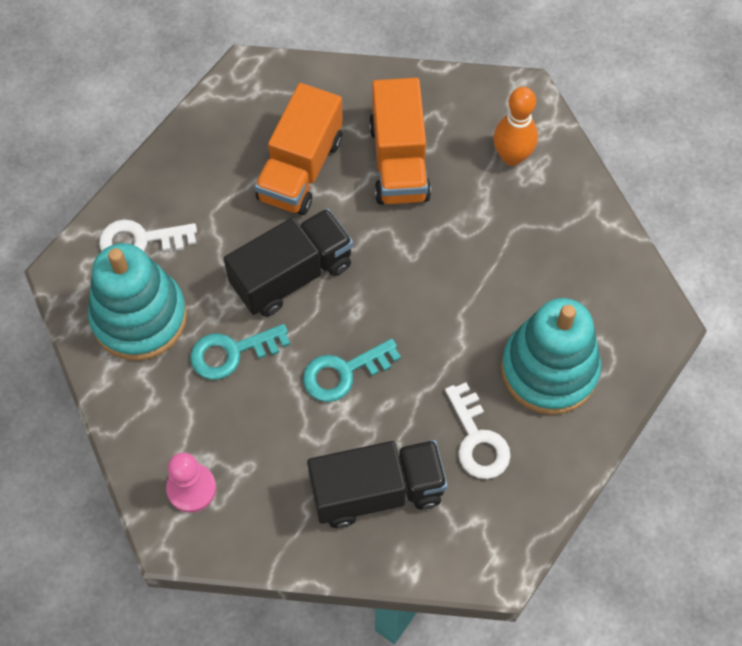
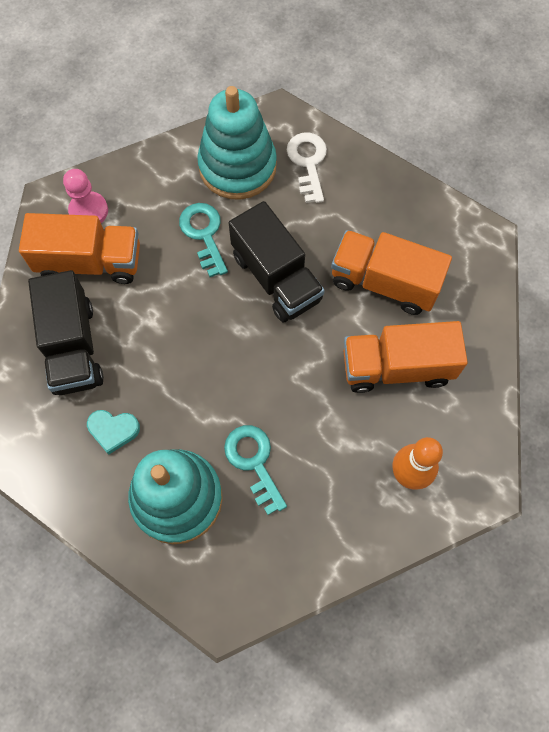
camera: 90 degrees right, 5 degrees up
turquoise key [303,339,401,402] -> turquoise key moved to [224,425,287,515]
white key [445,383,511,479] -> turquoise heart [87,410,140,455]
none -> orange truck [19,213,140,284]

